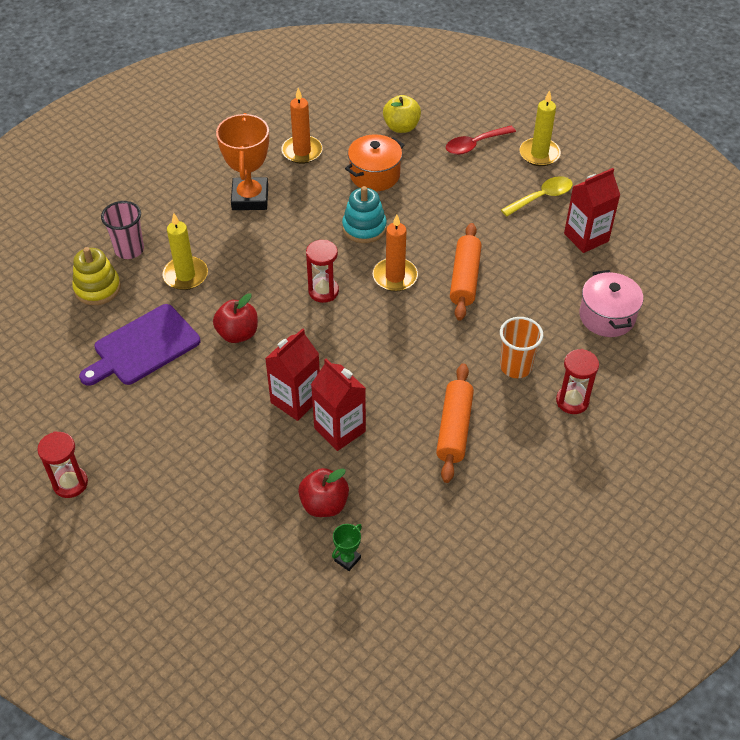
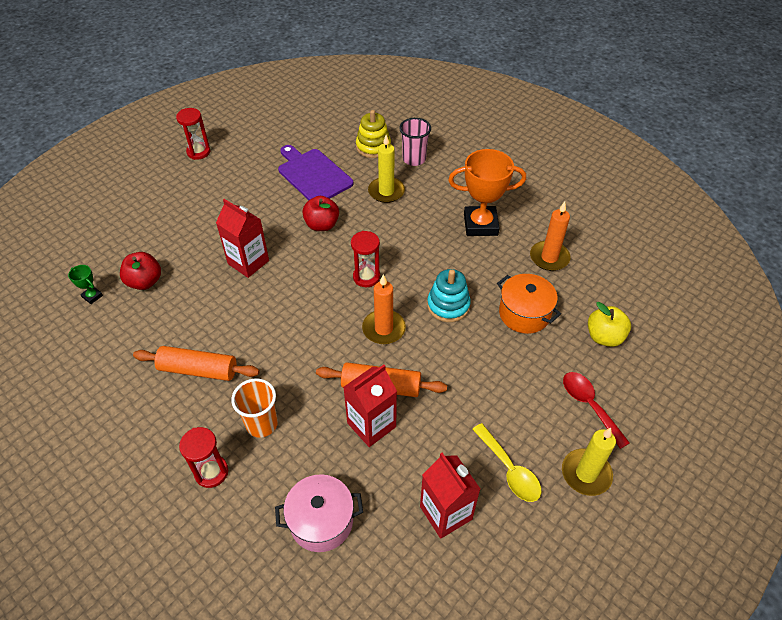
camera: 90 degrees right, 0 degrees up
red carton [311,358,366,451] -> red carton moved to [343,365,397,447]

